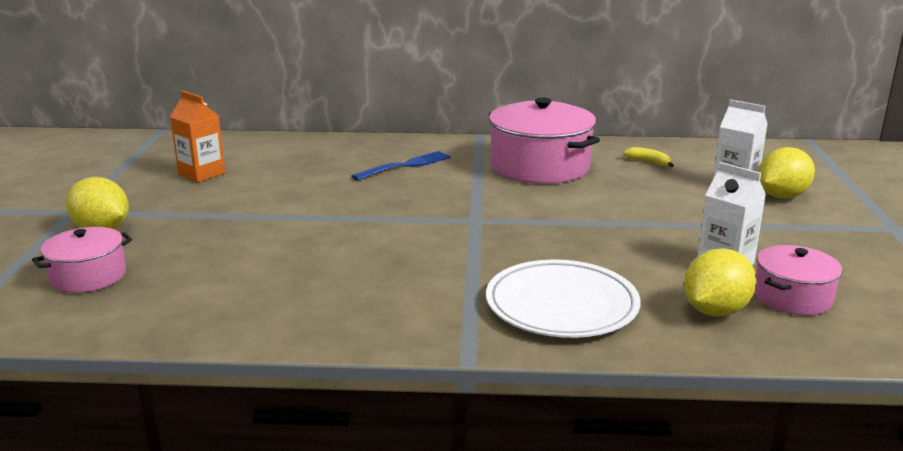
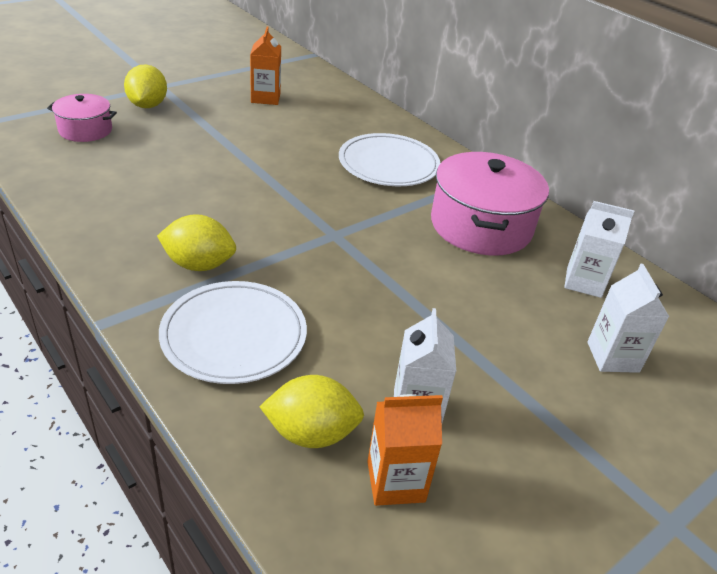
camera: 45 degrees right, 15 degrees up
blue fork [352,151,451,180] -> white plate [339,133,441,186]
yellow banana [623,147,674,167] -> white carton [564,201,634,298]
pink pot [755,245,842,315] -> orange carton [367,394,443,506]
yellow lemon [758,147,815,199] -> yellow lemon moved to [157,214,236,271]

